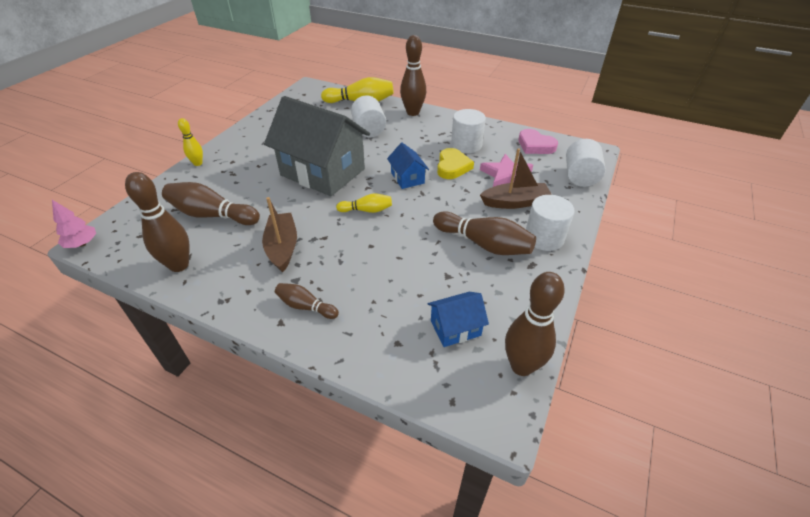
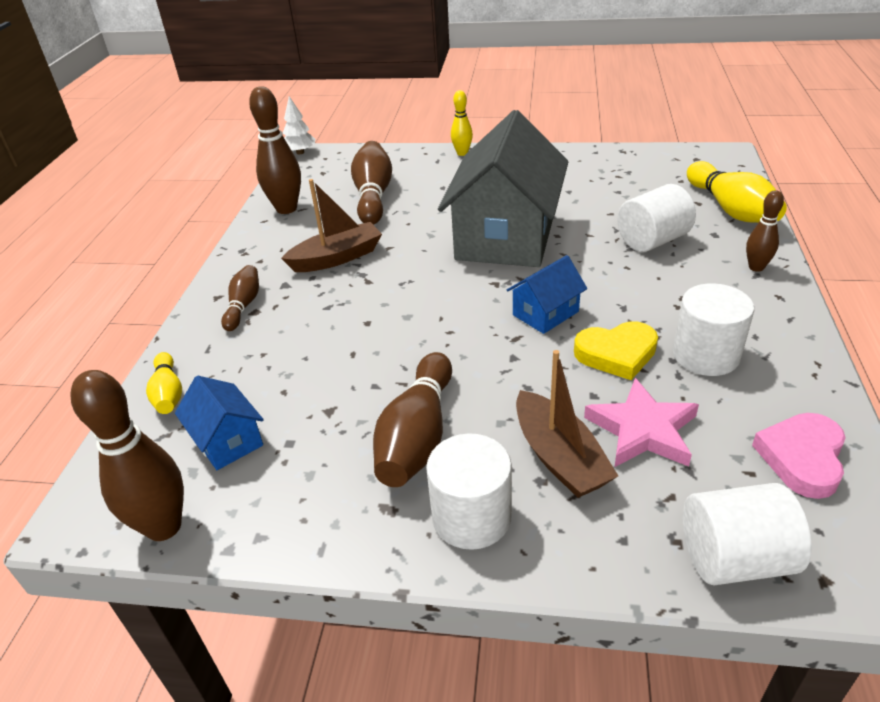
camera: 75 degrees right, 5 degrees down
pink tree [52,200,96,248] -> white tree [283,96,316,154]
yellow bowling pin [336,193,392,213] -> yellow bowling pin moved to [146,352,182,414]
brown bowling pin [400,35,426,116] -> brown bowling pin [746,190,784,272], size x0.57

